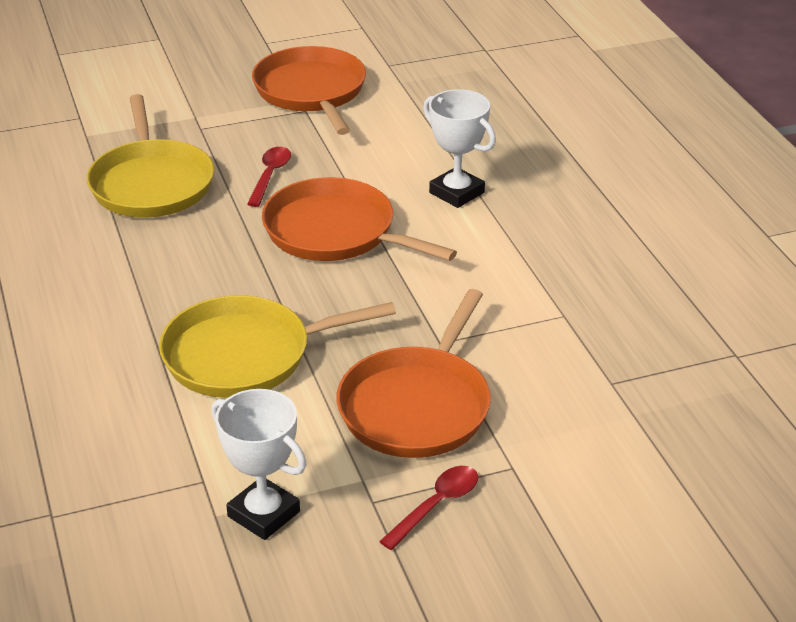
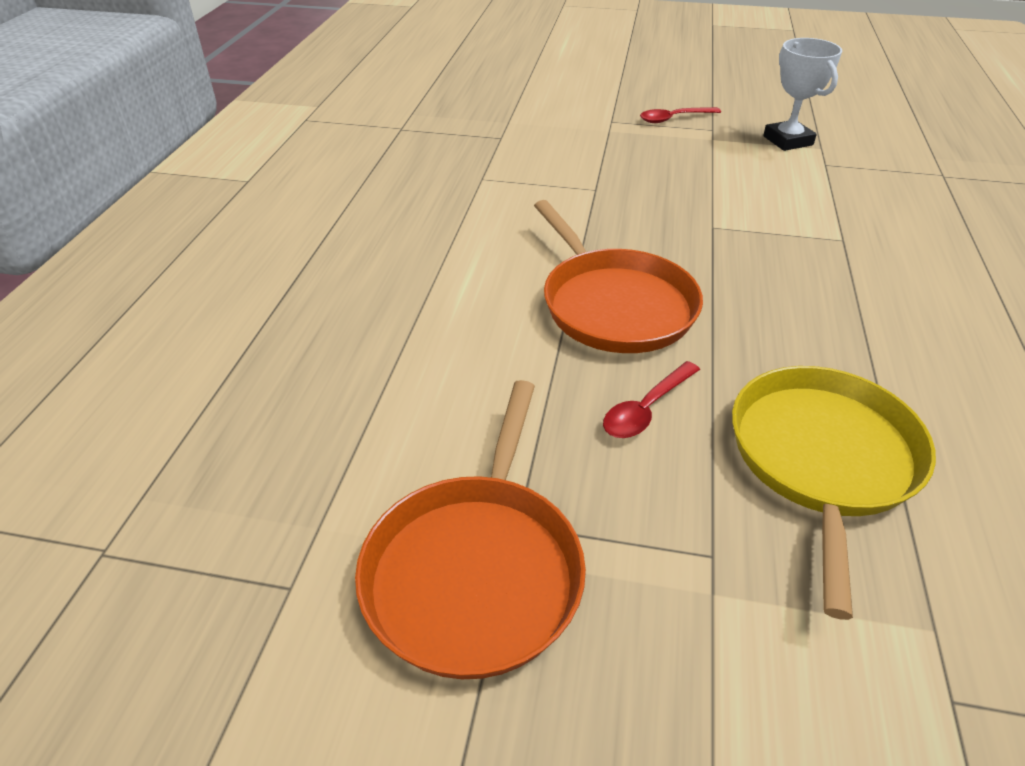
camera: 150 degrees left, 5 degrees up
yellow pan [159,295,396,398] -> none
orange pan [337,289,491,458] -> none
white trophy [423,90,496,208] -> none

